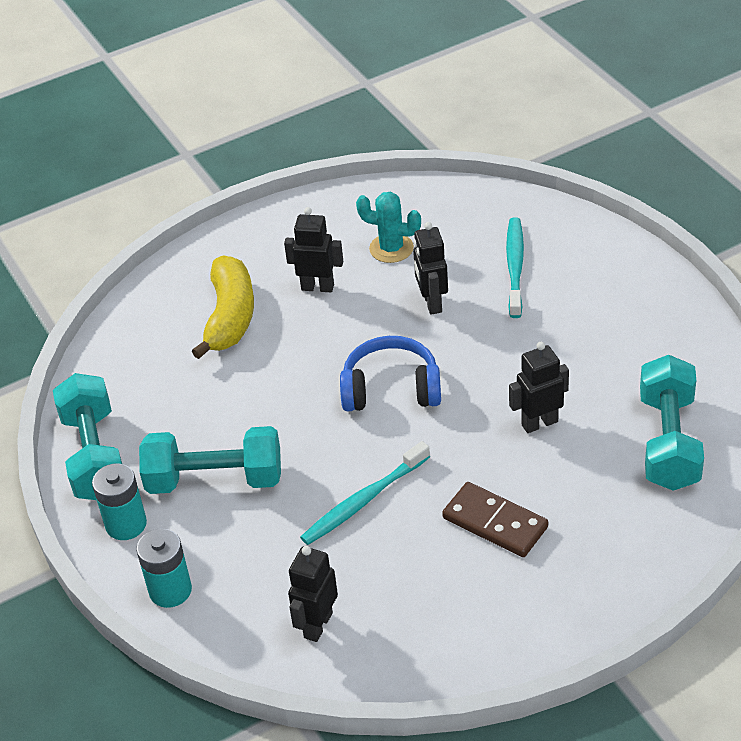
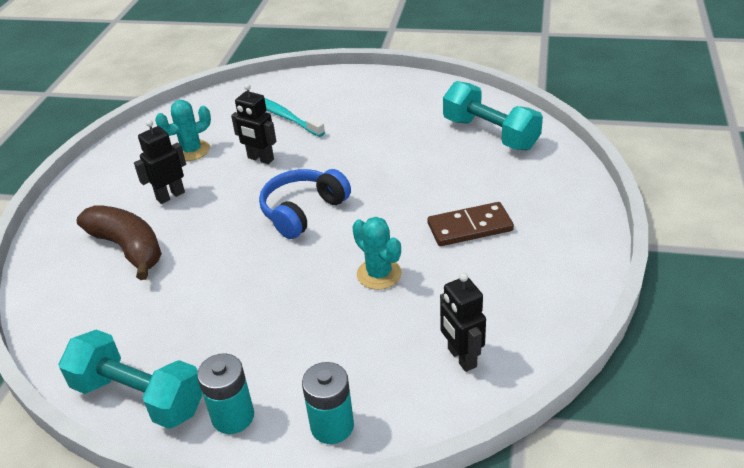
camera: 50 degrees left, 5 degrees down
turquoise dumbbell [139,426,281,494] -> none
yellow banana [192,255,254,359] -> brown banana [76,206,162,280]
turquoise toothbrush [300,441,430,545] -> turquoise cactus [352,217,402,290]
black robot [509,342,569,433] -> none

